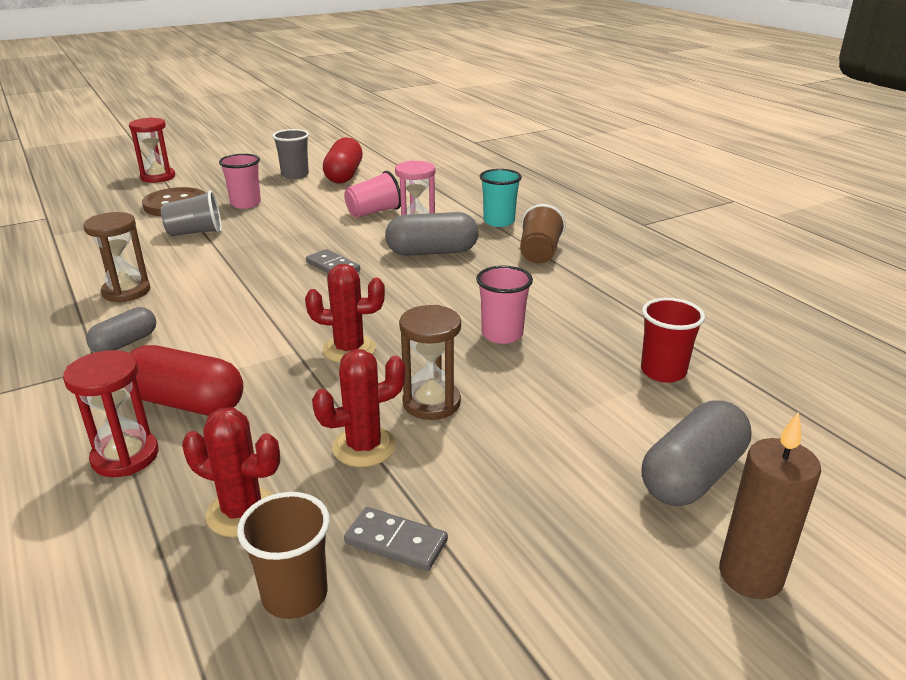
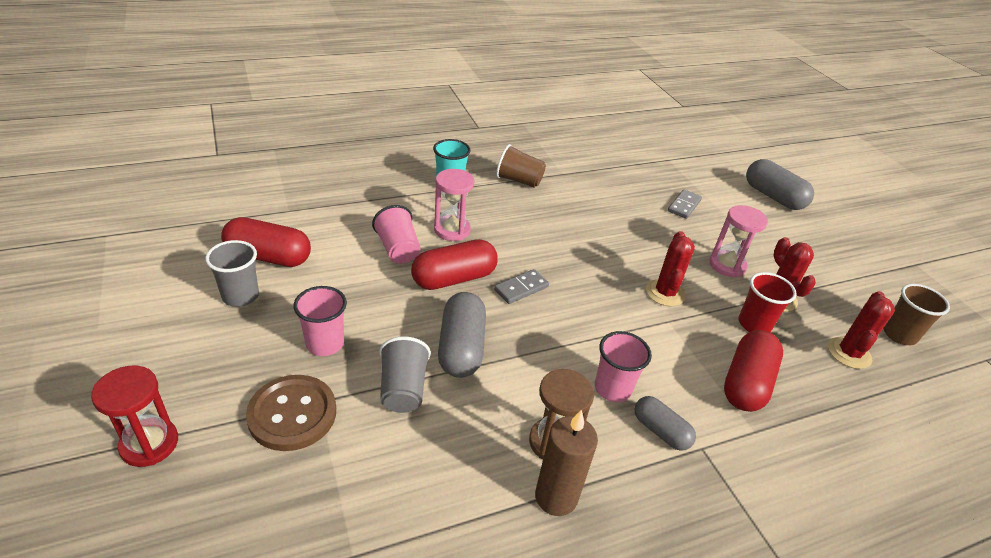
camera: 85 degrees left, 10 degrees up
red hourglass [63,350,159,477] -> none
grey domino [344,507,448,571] -> grey domino moved to [668,189,702,219]
grey capsule [385,212,478,256] -> grey capsule moved to [438,292,486,378]
brown hourglass [399,305,461,420] -> pink hourglass [709,205,768,277]
pink cup [476,266,533,344] -> pink cup moved to [595,331,652,402]
red cup [641,298,705,383] -> red cup moved to [738,272,797,332]
brown candle [719,412,821,599] -> brown candle moved to [535,410,598,516]
none -> red capsule [411,239,498,290]

